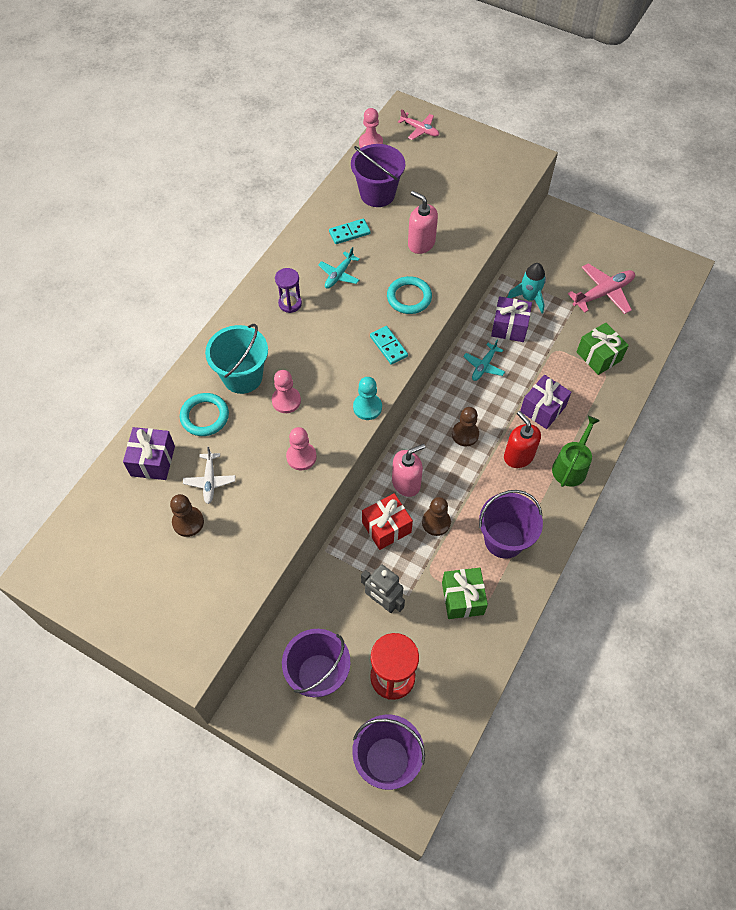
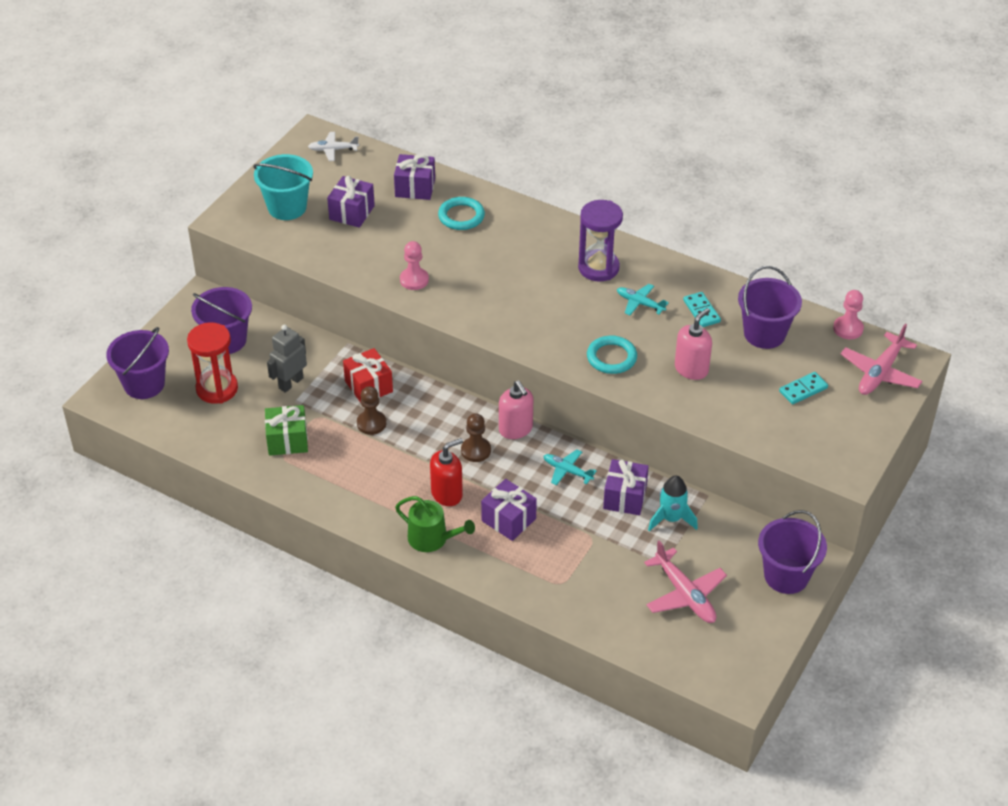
camera: 90 degrees right, 15 degrees down
brown pawn [170,494,204,537] -> purple gift [327,176,375,228]
white plane [183,447,235,504] -> white plane moved to [308,132,359,161]
turquoise bucket [205,324,268,394] -> turquoise bucket moved to [253,154,313,220]
pink pawn [272,370,301,413] -> none
purple hourglass [275,268,302,313] -> purple hourglass [578,200,623,282], size x1.67
turquoise pawn [353,377,382,420] -> none
turquoise domino [370,326,408,365] -> turquoise domino moved to [779,372,828,404]
pink soap dispenser [392,444,425,497] -> pink soap dispenser moved to [499,381,533,439]
pink plane [398,109,439,140] -> pink plane [841,324,922,395], size x1.64
purple bucket [479,490,543,559] -> purple bucket moved to [758,510,827,594]
green gift [577,323,629,375] -> none

